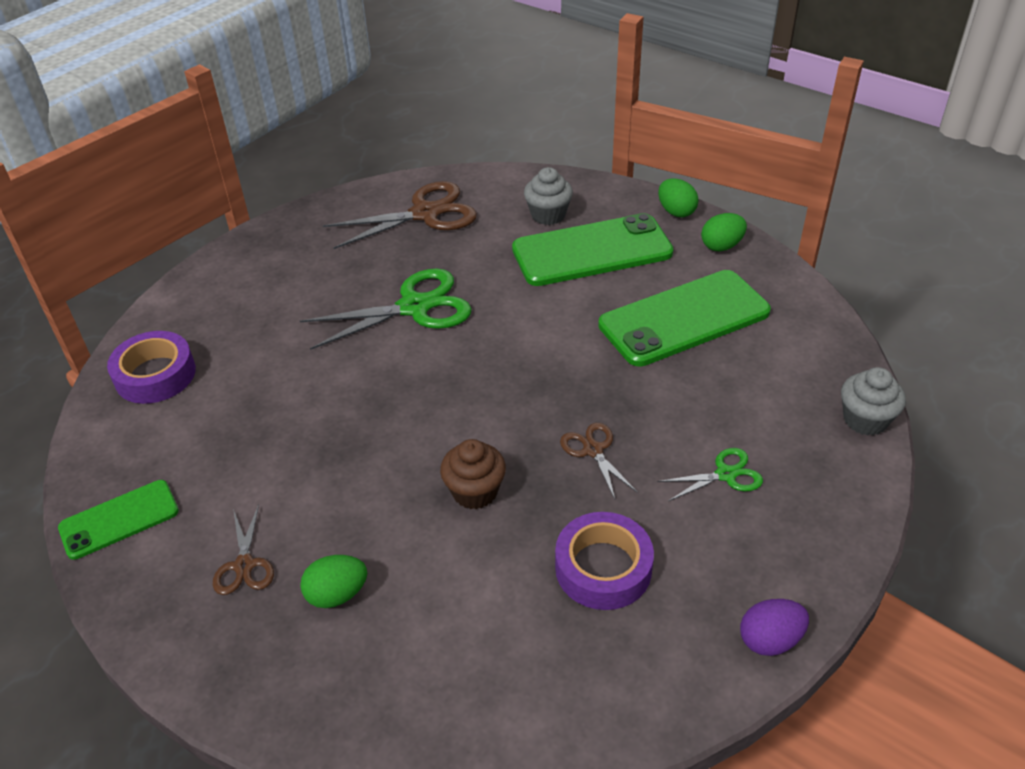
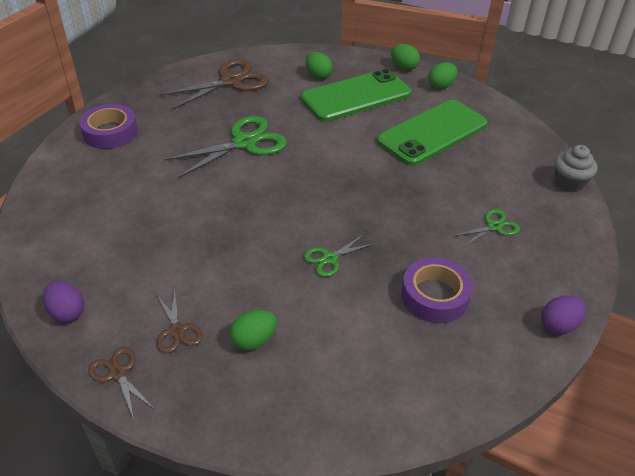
camera: 15 degrees left, 0 degrees up
green phone [58,480,179,560] -> purple egg [43,281,84,322]
purple tape [107,331,196,404] -> purple tape moved to [79,104,138,149]
brown cupcake [440,439,506,509] -> green scissors [304,234,375,277]
grey cupcake [524,167,573,225] -> green egg [306,52,333,79]
brown scissors [560,423,638,499] -> brown scissors moved to [88,347,154,419]

